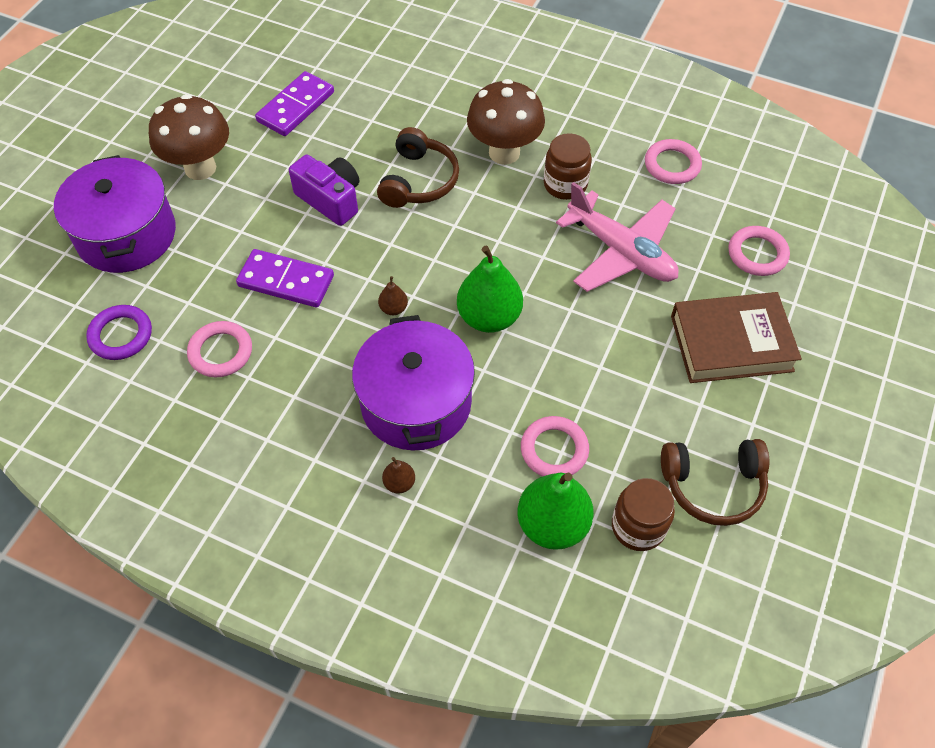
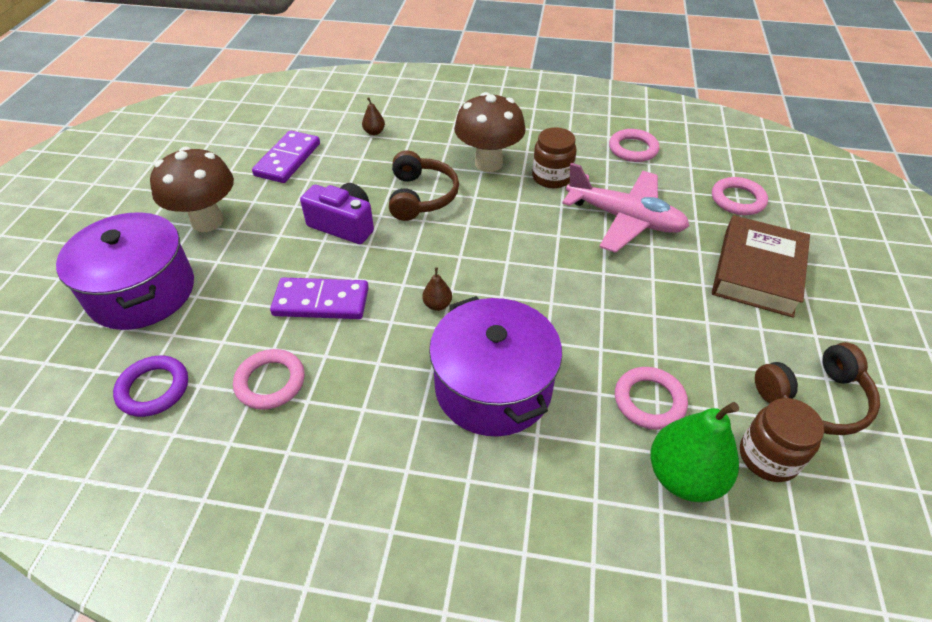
camera: 15 degrees left, 10 degrees down
brown pear [382,457,415,493] -> brown pear moved to [362,97,385,135]
green pear [457,246,523,333] -> none
brown book [671,292,802,383] -> brown book turned 45 degrees counterclockwise [712,215,810,318]

